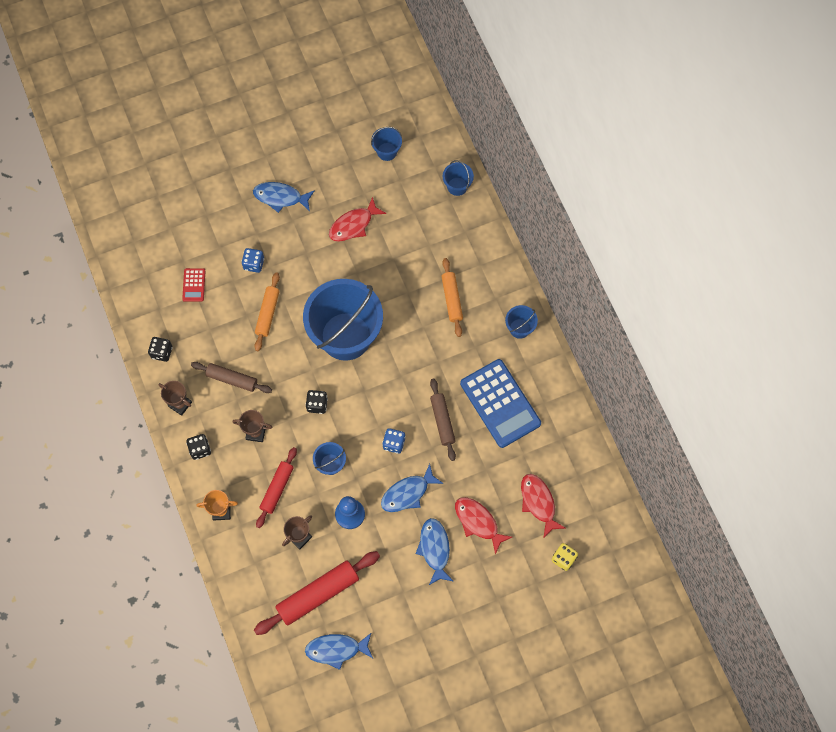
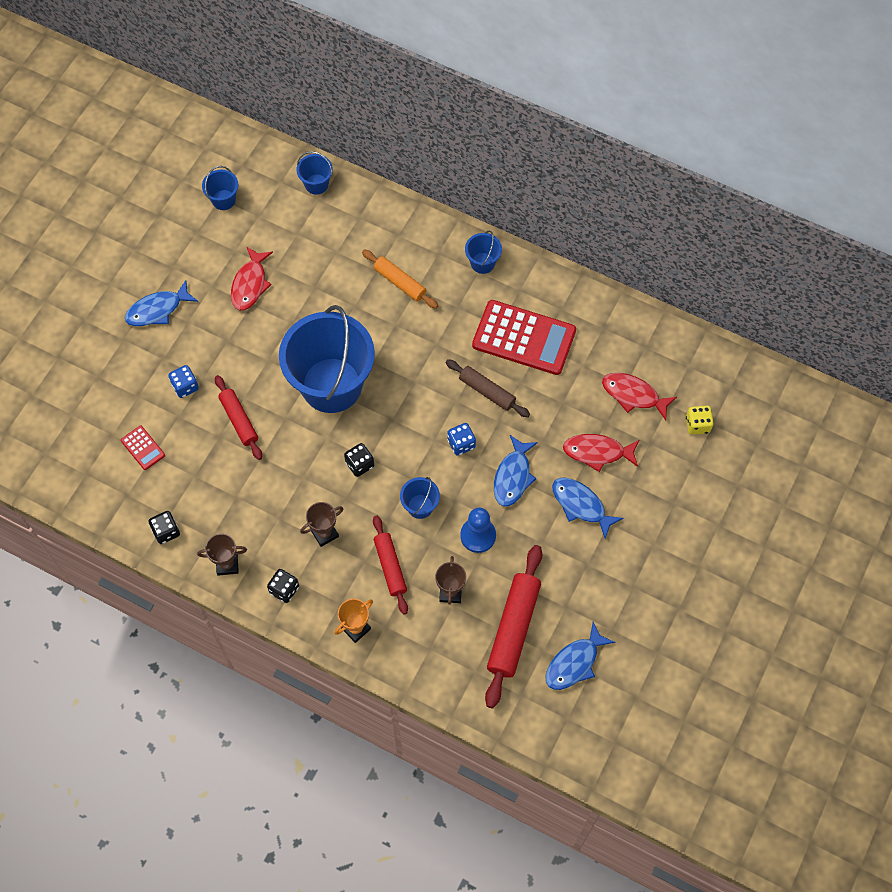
camera: 40 degrees left, 5 degrees down
brown rolling pin [191,362,272,393] -> none
orange rolling pin [255,272,280,351] -> red rolling pin [215,375,262,460]
blue calculator [460,359,541,448] -> red calculator [472,300,576,375]

